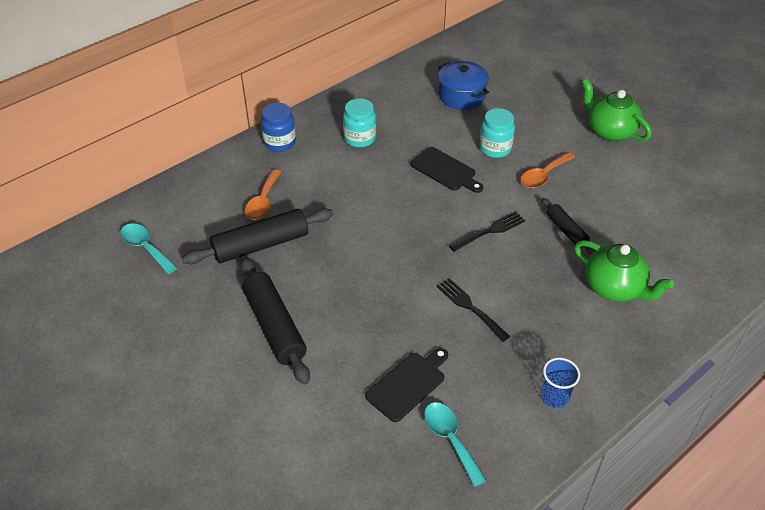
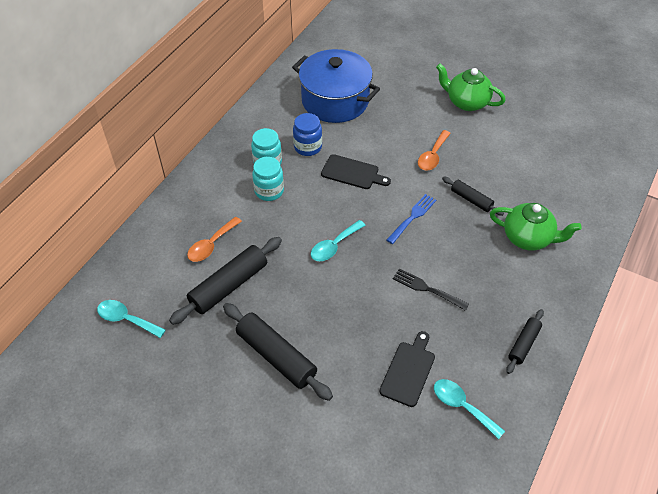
camera: 20 degrees left, 5 degrees up
orange spoon [245,169,281,220] -> orange spoon turned 45 degrees clockwise [187,217,242,262]
blue jar [261,103,296,152] -> blue jar moved to [293,113,322,156]
blue pot [438,61,489,110] -> blue pot [292,49,380,123], size x1.64
black fork [449,211,526,252] -> blue fork [387,194,436,244]
turquoise jar [480,108,515,158] -> turquoise jar moved to [252,157,284,201]
blue cup [541,358,580,408] -> black rolling pin [506,309,544,374]
none -> turquoise spoon [311,220,366,261]

